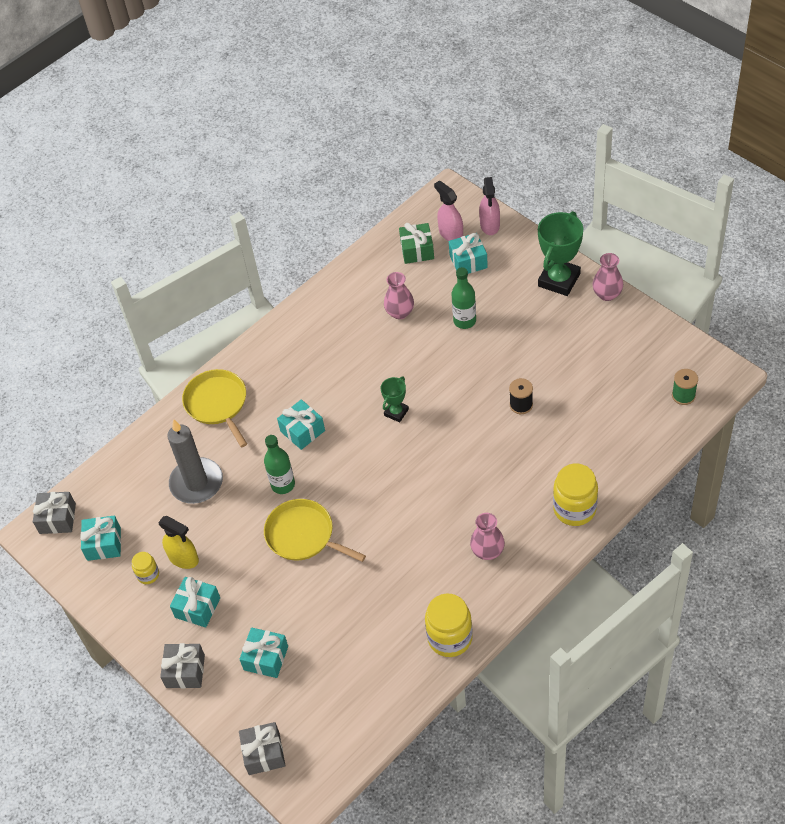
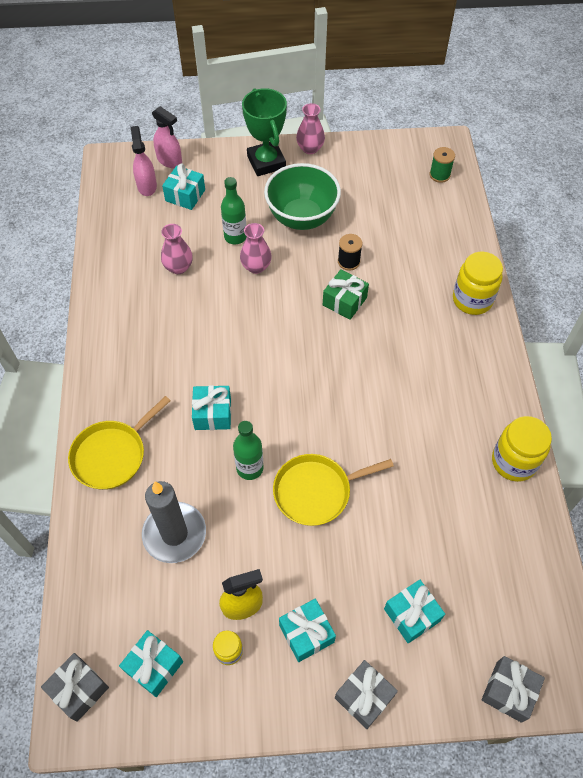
camera: 55 degrees left, 5 degrees up
yellow pan [182,369,247,447] -> yellow pan turned 60 degrees counterclockwise [68,396,171,490]
green trophy [380,376,409,422] -> none
green gift [399,223,434,264] -> green gift moved to [323,269,369,320]
pink spray bottle [434,180,463,241] -> pink spray bottle turned 75 degrees clockwise [131,126,157,196]
pink vase [470,513,505,560] -> pink vase moved to [240,223,272,274]
none -> green bowl [264,163,341,230]

